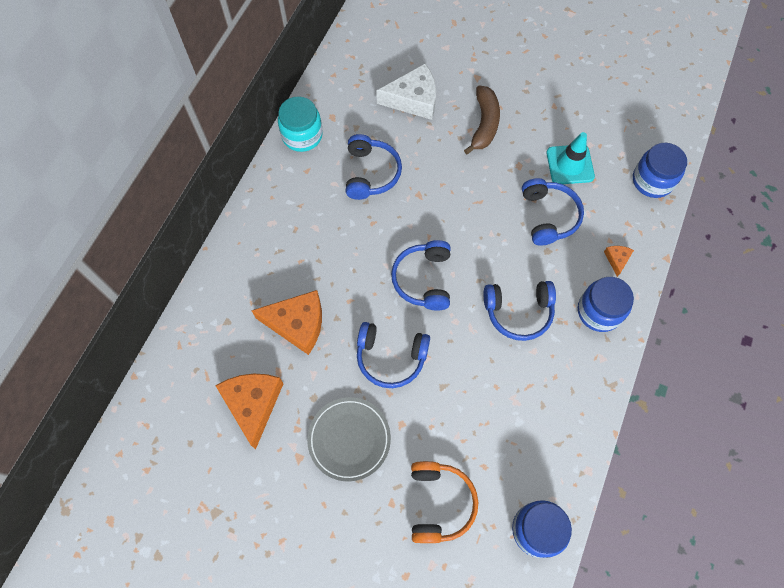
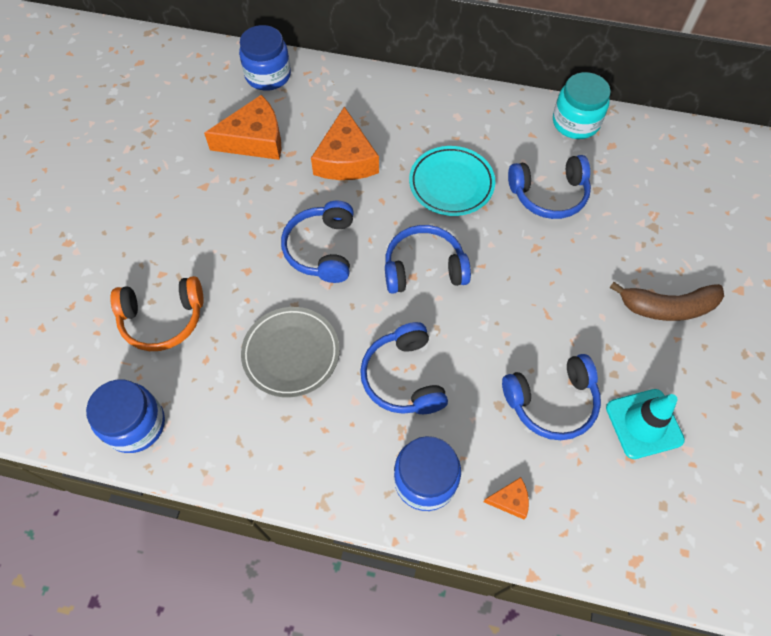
camera: 80 degrees right, 5 degrees down
grey plate [307,397,391,482] -> grey plate moved to [241,307,340,397]
white cheese [376,64,436,120] -> none
blue jar [633,143,687,198] -> blue jar moved to [239,25,291,91]
none -> turquoise plate [409,146,495,216]

